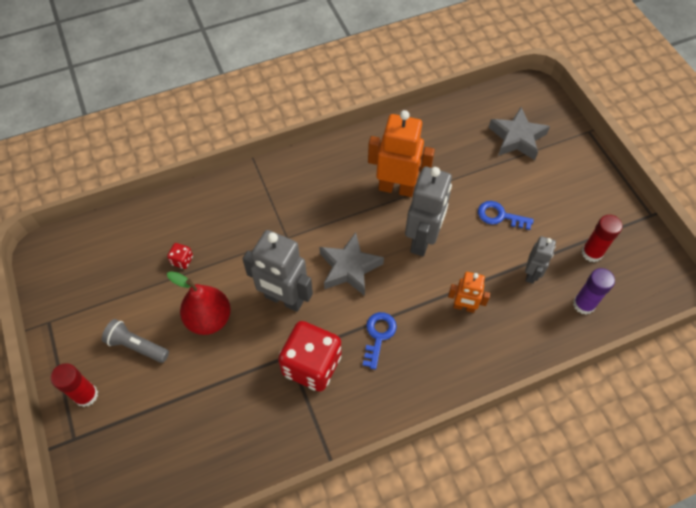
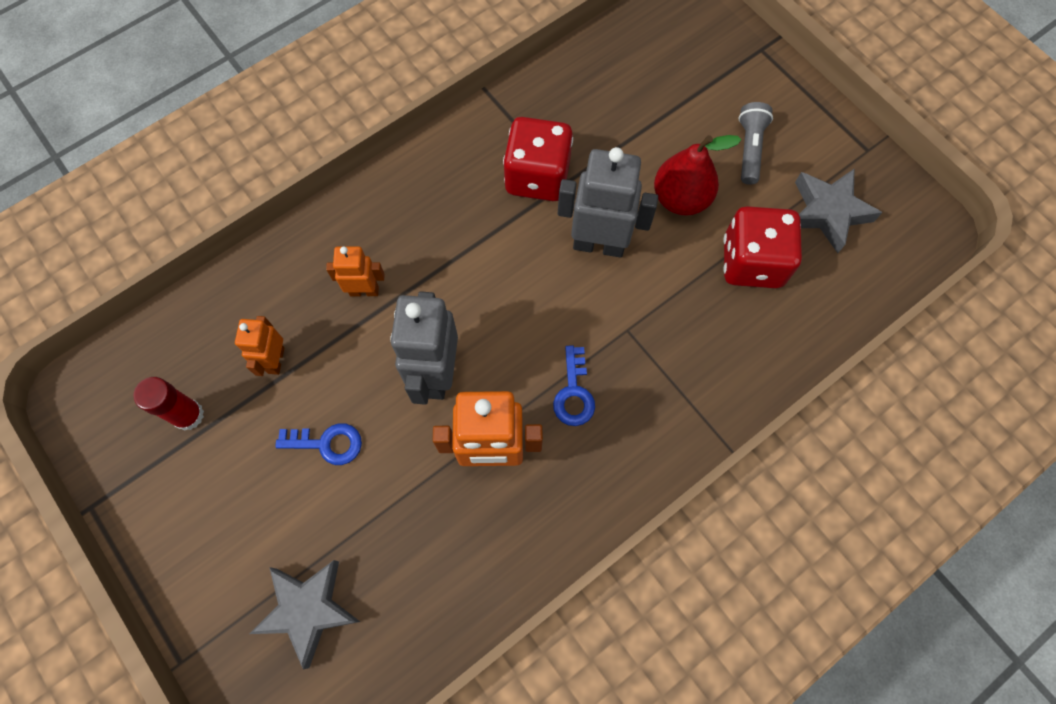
camera: 165 degrees right, 10 degrees up
red glue stick [51,363,98,407] -> none
grey flashlight [102,319,169,363] -> grey flashlight turned 90 degrees counterclockwise [739,102,773,185]
red dice [167,243,193,269] -> red dice [723,206,802,288], size x2.42
grey star [319,232,384,296] -> grey star moved to [795,168,883,253]
blue key [363,312,397,370] -> blue key moved to [553,345,595,426]
grey robot [525,236,556,284] -> orange robot [235,316,284,376]
purple glue stick [573,268,615,315] -> none

